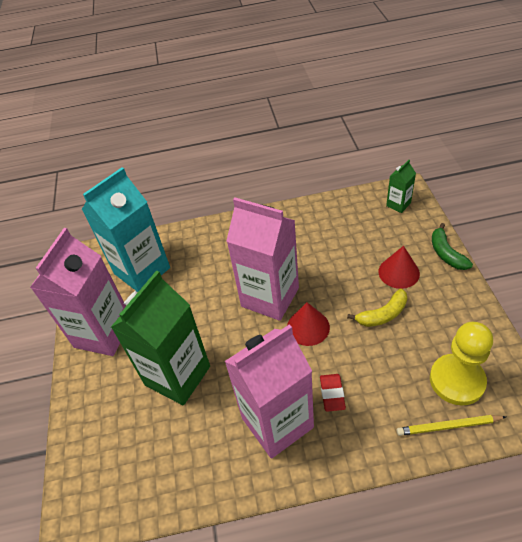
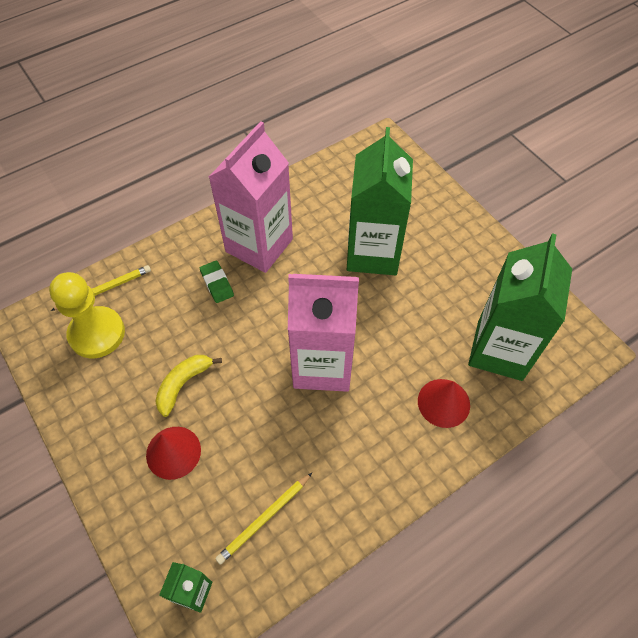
camera: 150 degrees right, 10 degrees up
pink carton [30,228,126,356] -> none
turquoise carton [82,167,170,292] -> green carton [468,233,572,381]
red cone [287,302,330,346] -> red cone moved to [418,379,470,428]
red eraser [320,374,346,412] -> green eraser [200,261,234,303]
green banana [432,223,473,270] -> none
none -> yellow pencil [215,473,312,565]

